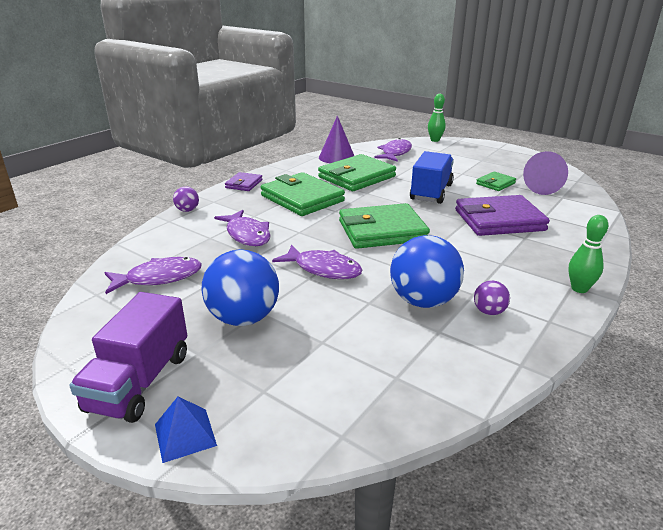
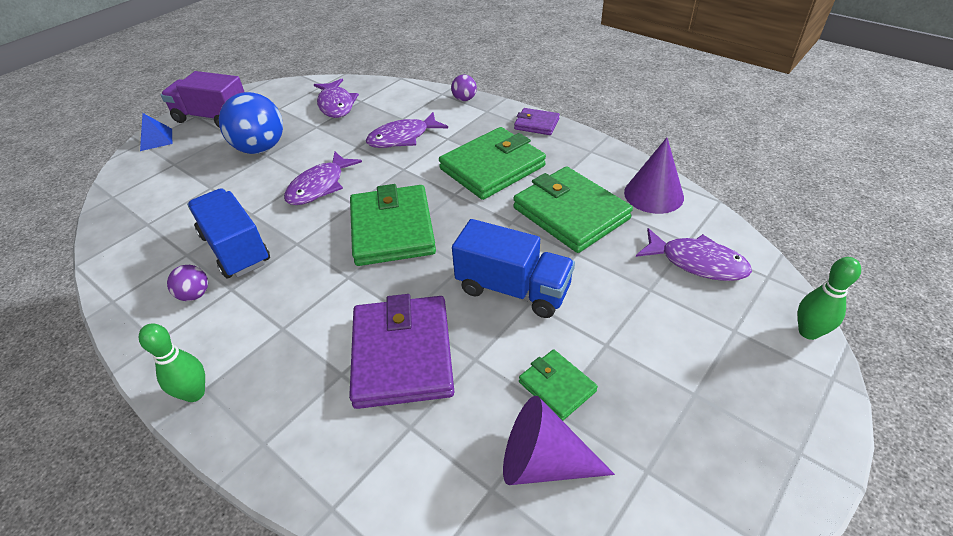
camera: 95 degrees right, 15 degrees up
blue ball [390,235,464,308] -> blue truck [187,188,270,278]

